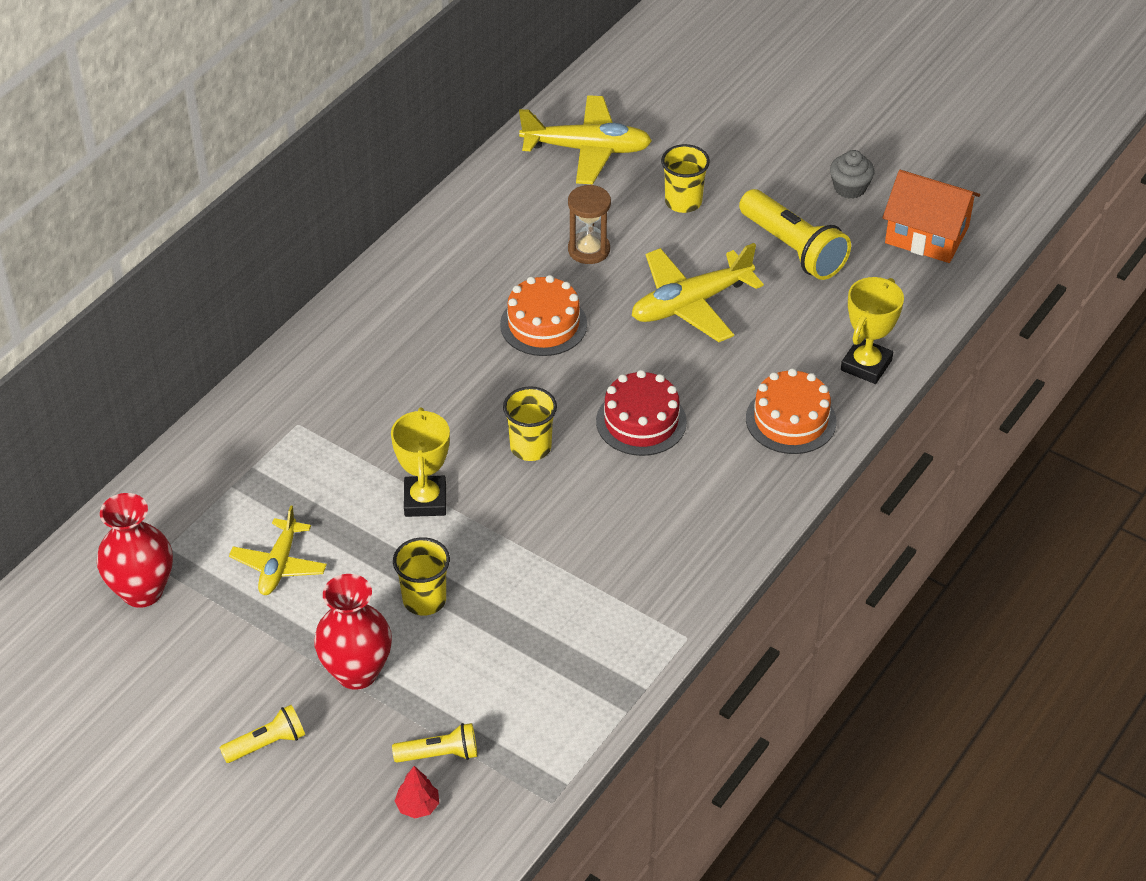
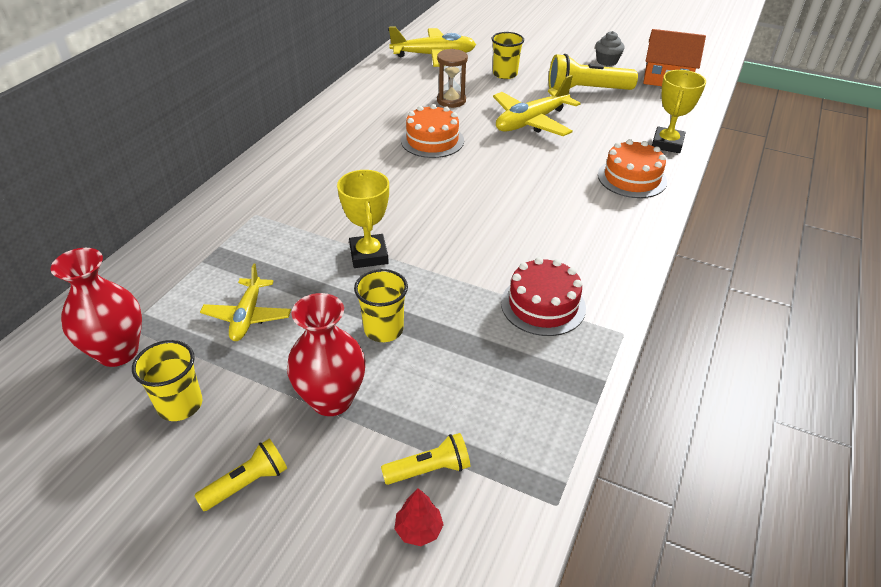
camera: 10 degrees left, 5 degrees down
yellow cup [503,386,557,461] -> yellow cup moved to [132,340,202,421]
red cake [596,370,687,456] -> red cake moved to [501,257,586,336]
yellow flashlight [739,189,851,280] -> yellow flashlight turned 135 degrees clockwise [549,54,638,91]

